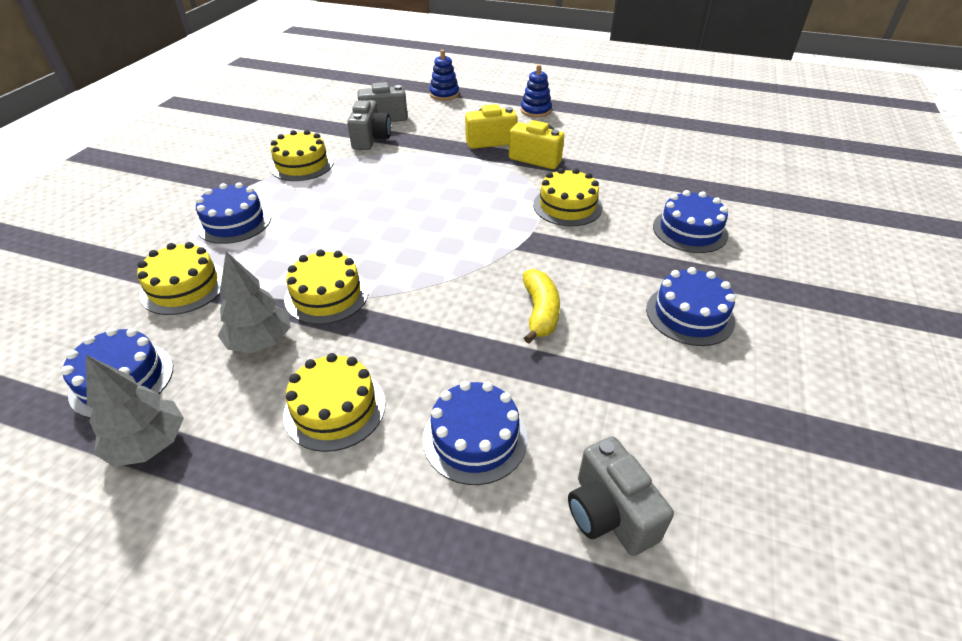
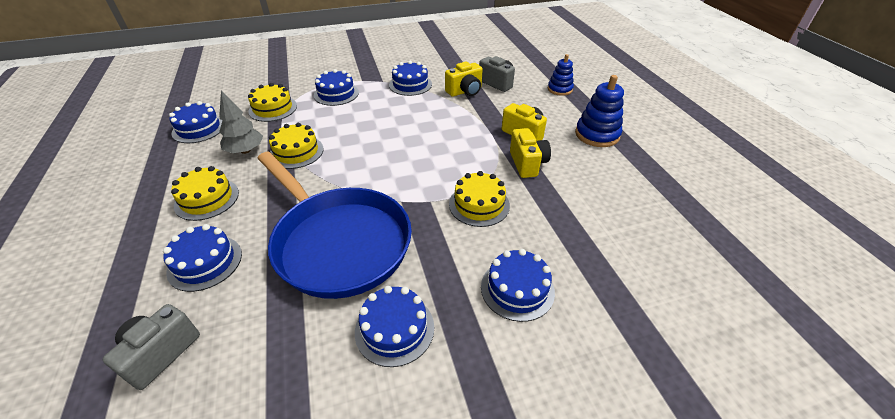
camera: 55 degrees right, 0 degrees up
grey tree [86,355,184,467] -> none
yellow cake [269,130,334,181] -> blue cake [389,61,432,96]
grey camera [347,100,391,150] -> yellow camera [445,62,483,97]
blue stacking toy [521,65,552,117] -> blue stacking toy [575,75,624,147], size x1.52
yellow banana [523,269,560,343] -> blue pan [257,151,412,299]

